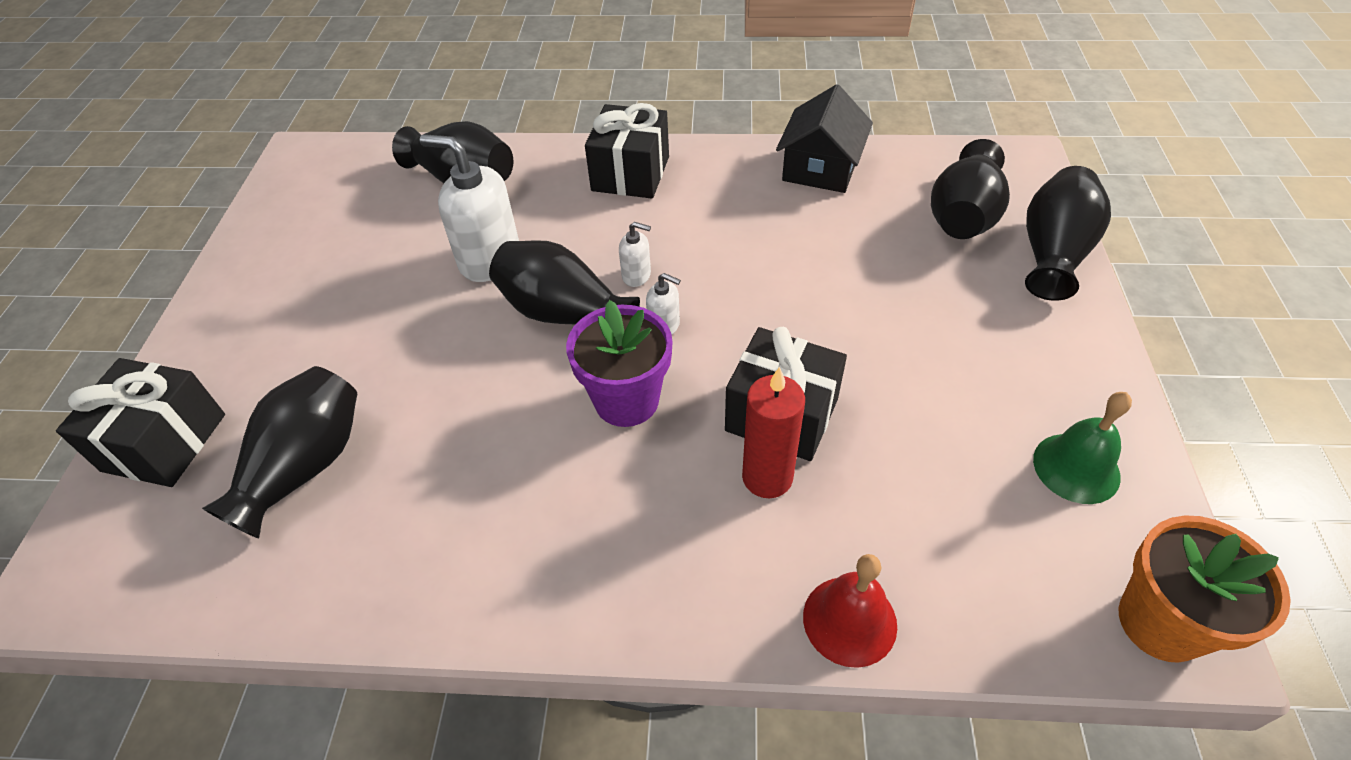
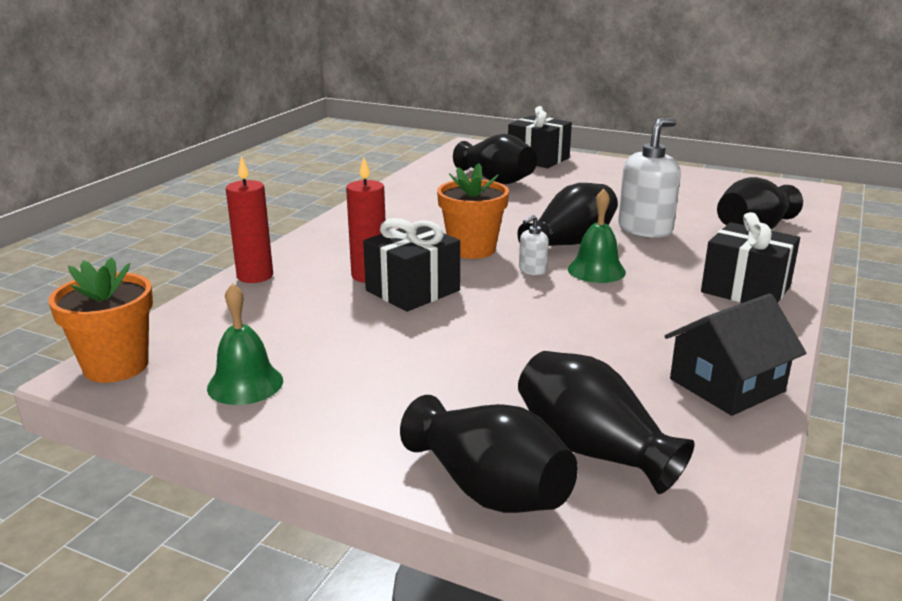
camera: 110 degrees right, 25 degrees down
purple flower pot [566,300,673,427] -> orange flower pot [437,163,509,259]
white soap dispenser [619,222,651,287] -> green bell [568,189,626,283]
black house [776,84,873,193] -> black house turned 75 degrees counterclockwise [665,293,806,416]
red bell [803,554,897,668] -> red candle [226,156,273,283]

